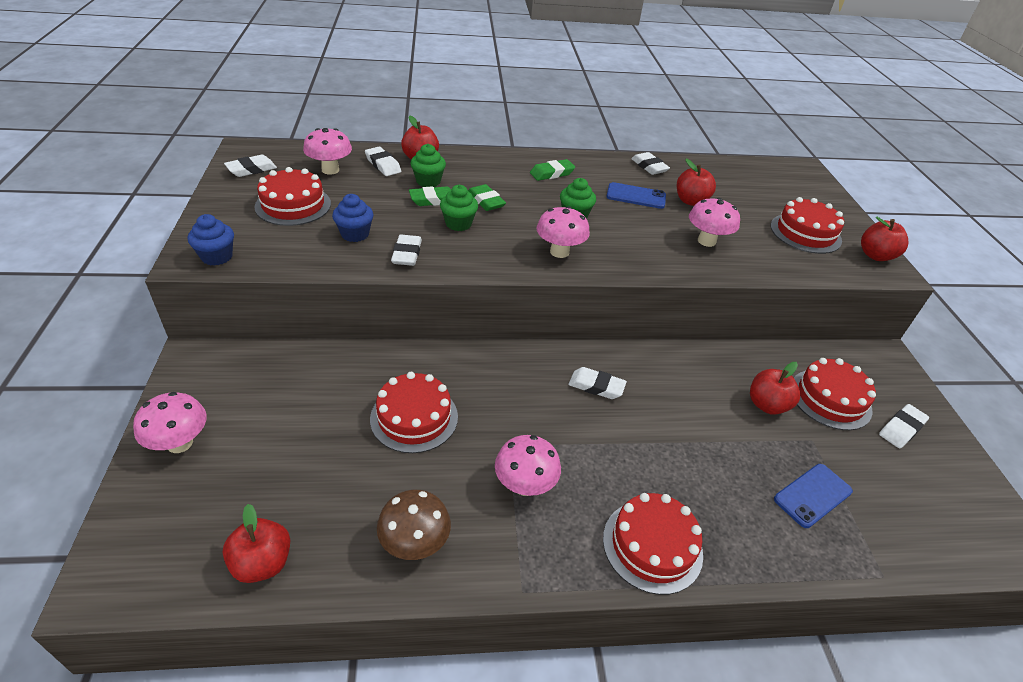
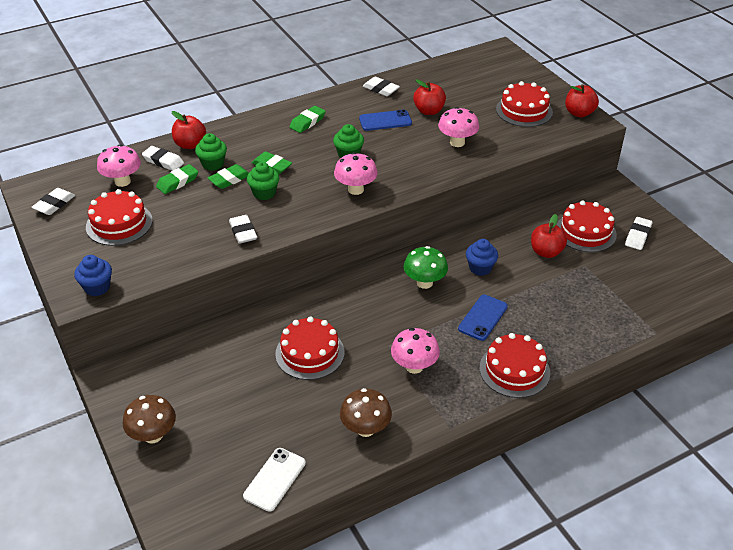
camera: 20 degrees left, 0 degrees up
pink mushroom [133,392,207,453] -> brown mushroom [123,395,176,443]
red apple [223,504,290,583] -> white phone [243,448,306,512]
blue cupcake [332,194,373,242] -> blue cupcake moved to [466,239,498,276]
white eraser [569,367,627,399] -> green mushroom [404,246,448,289]
blue phone [774,464,853,528] -> blue phone moved to [458,295,508,341]
none -> green eraser [156,164,198,194]

